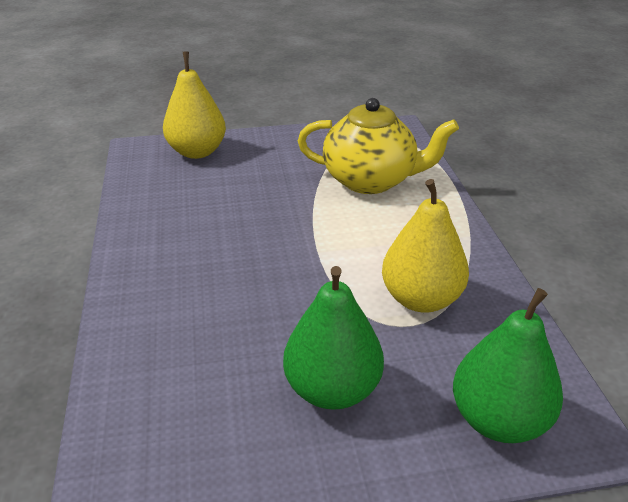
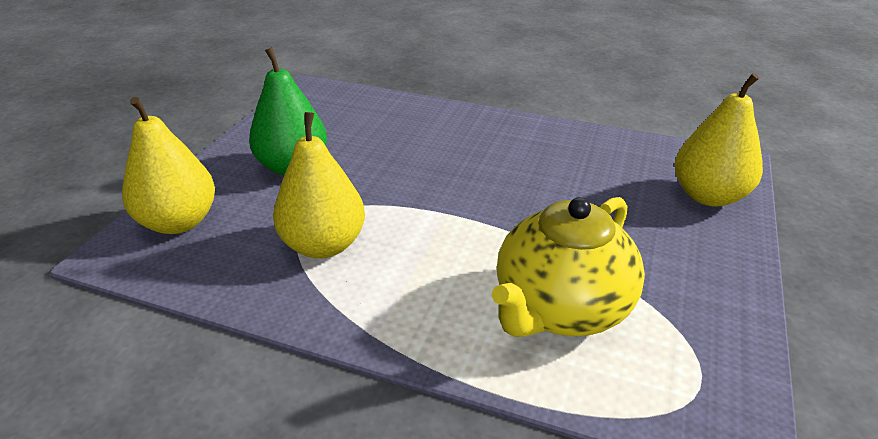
camera: 120 degrees right, 0 degrees up
green pear [453,288,563,443] -> yellow pear [122,97,215,234]

